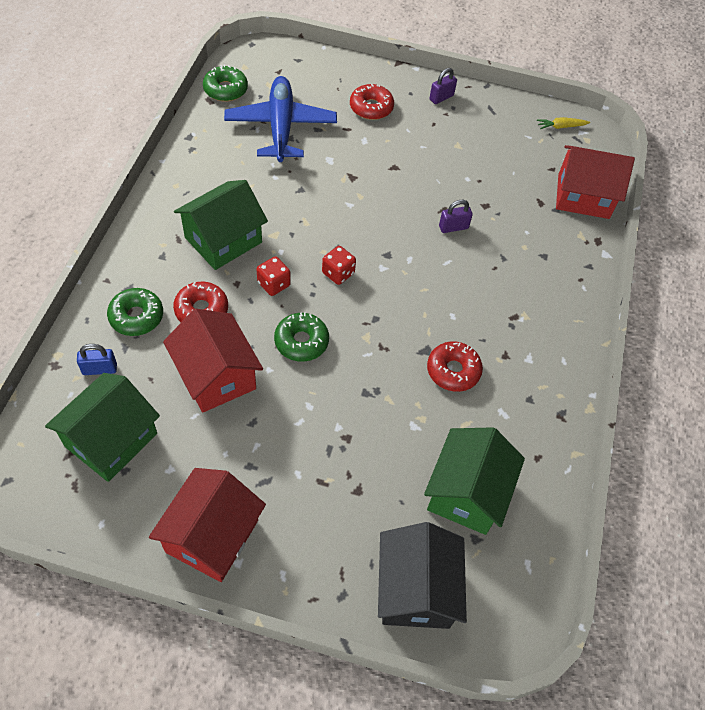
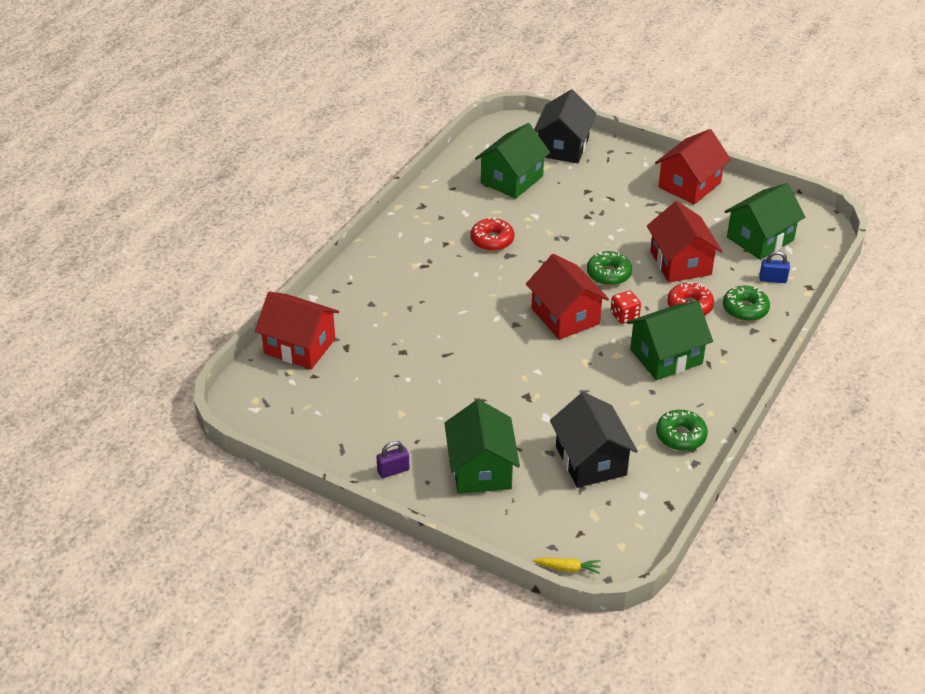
camera: 160 degrees left, 15 degrees down
green donut [203,65,248,102] -> green donut moved to [656,410,708,451]
blue plane [224,76,337,162] -> black house [550,392,638,488]
red dice [322,246,356,285] -> red house [526,254,609,340]
red donut [350,84,394,120] -> green house [444,399,520,494]
purple padlock [439,200,473,233] -> none
yellow carrot [537,117,590,129] -> yellow carrot moved to [533,558,601,574]

